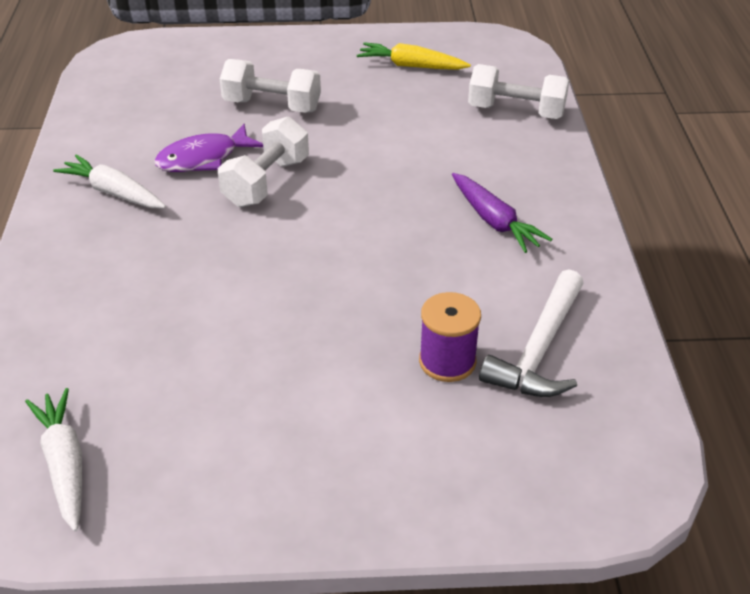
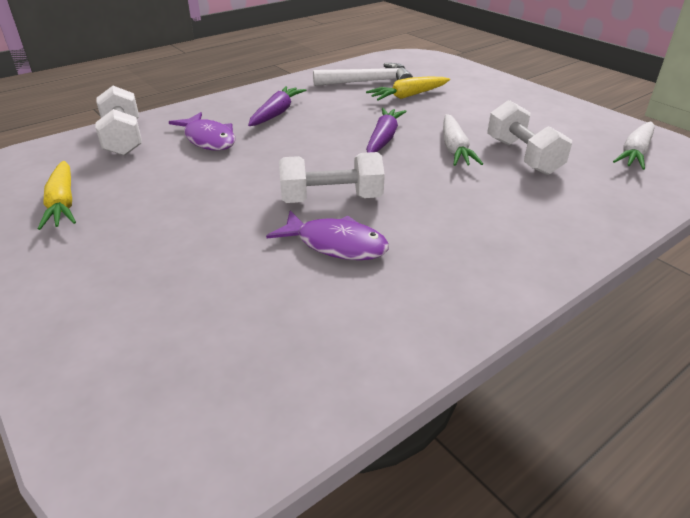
camera: 125 degrees left, 5 degrees down
white carrot [53,154,166,208] -> white carrot moved to [443,114,483,166]
white dumbbell [220,59,321,113] -> white dumbbell moved to [487,100,572,175]
purple spool [419,292,481,382] -> yellow carrot [366,77,450,101]
none -> purple fish [169,112,235,150]
none -> purple carrot [366,108,407,153]

